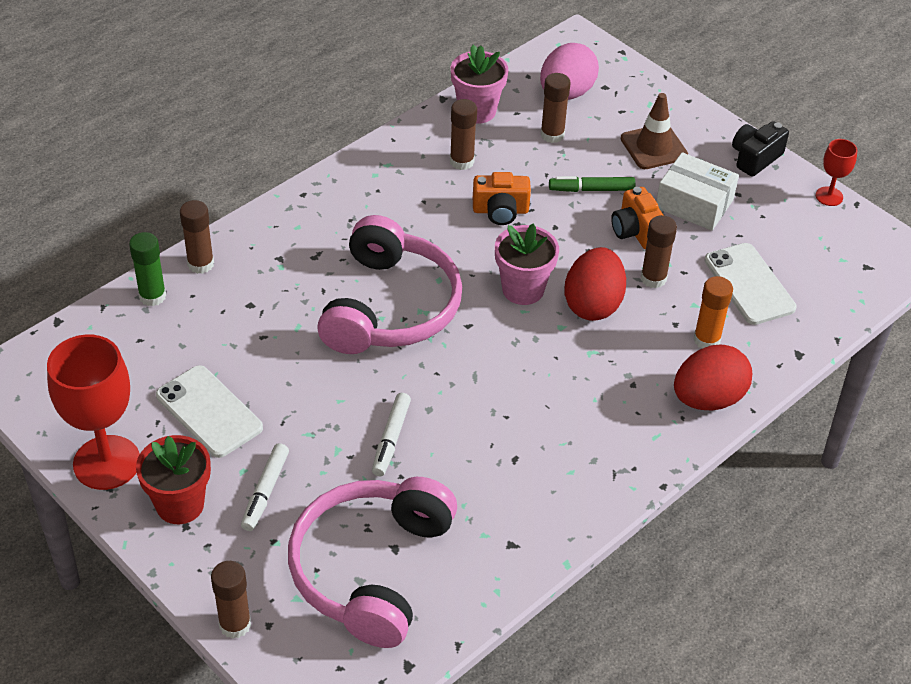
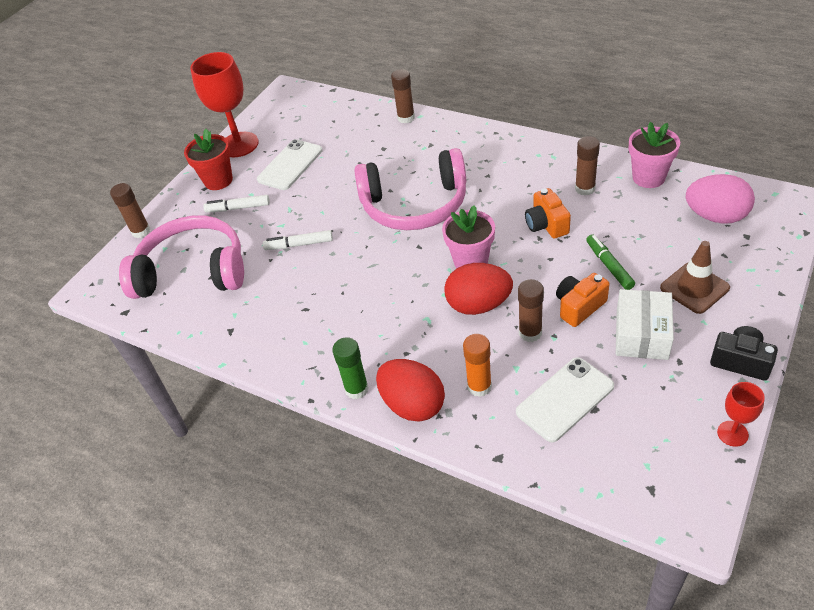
camera: 80 degrees right, 0 degrees up
green glue stick [129,232,166,306] -> green glue stick moved to [332,337,369,399]
brown glue stick [540,73,571,143] -> none

